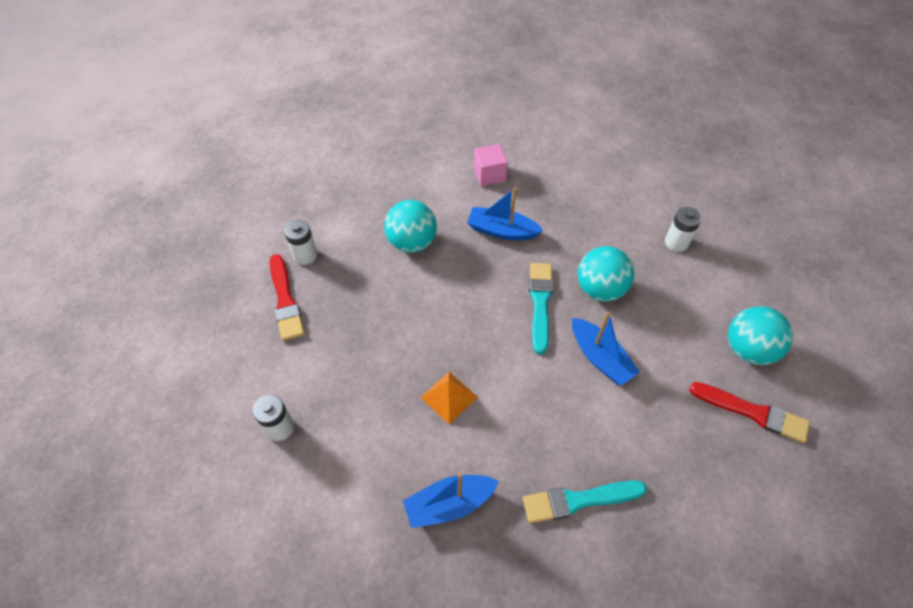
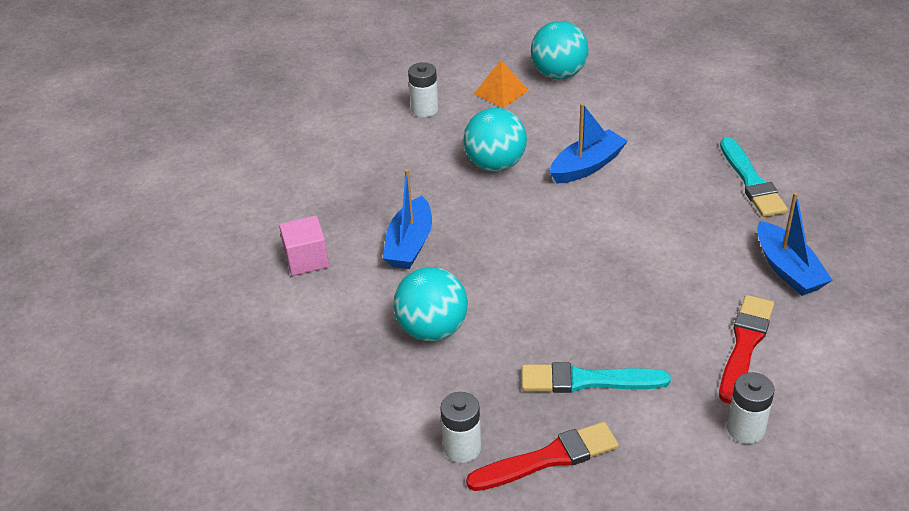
camera: 90 degrees left, 15 degrees down
orange pyramid [421,372,477,424] -> orange pyramid moved to [474,60,529,108]
turquoise brush [529,263,553,355] -> turquoise brush moved to [522,362,671,393]
red brush [689,382,810,443] -> red brush moved to [719,295,774,404]

